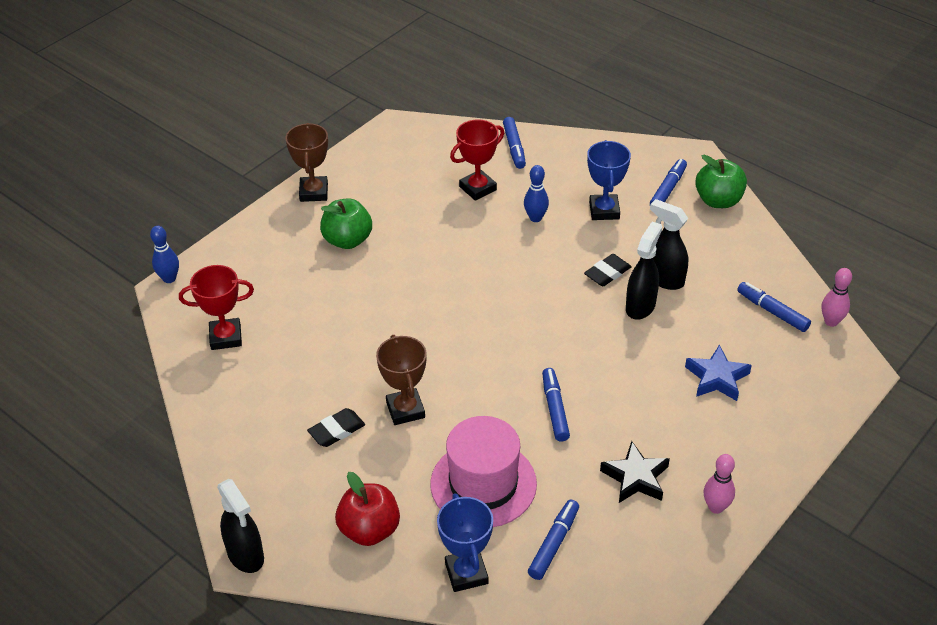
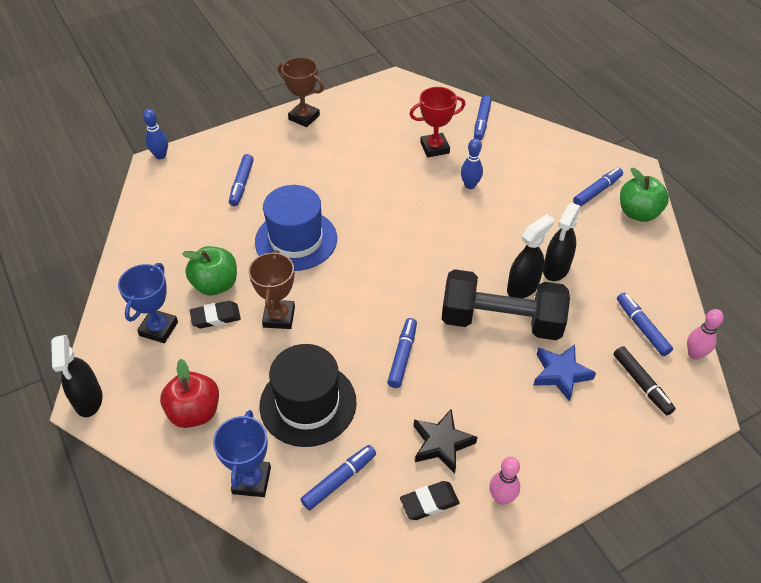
camera: 20 degrees right, 5 degrees up
red trophy [179,265,254,350] -> none
brown trophy [285,123,328,202] -> brown trophy turned 75 degrees counterclockwise [278,57,324,127]
green apple [320,199,372,249] -> green apple moved to [182,246,237,295]
pink hat [430,416,537,527] -> black hat [259,344,357,447]
black eraser [584,254,632,287] -> black eraser moved to [400,481,460,520]
blue trophy [587,140,631,220] -> blue trophy moved to [118,263,178,343]
black spray bottle [650,199,688,290] -> black spray bottle turned 120 degrees counterclockwise [543,203,581,281]
none -> blue marker [229,154,254,206]
none -> blue hat [255,185,337,271]
none -> black dumbbell [442,269,570,340]
none -> black marker [614,346,676,415]

